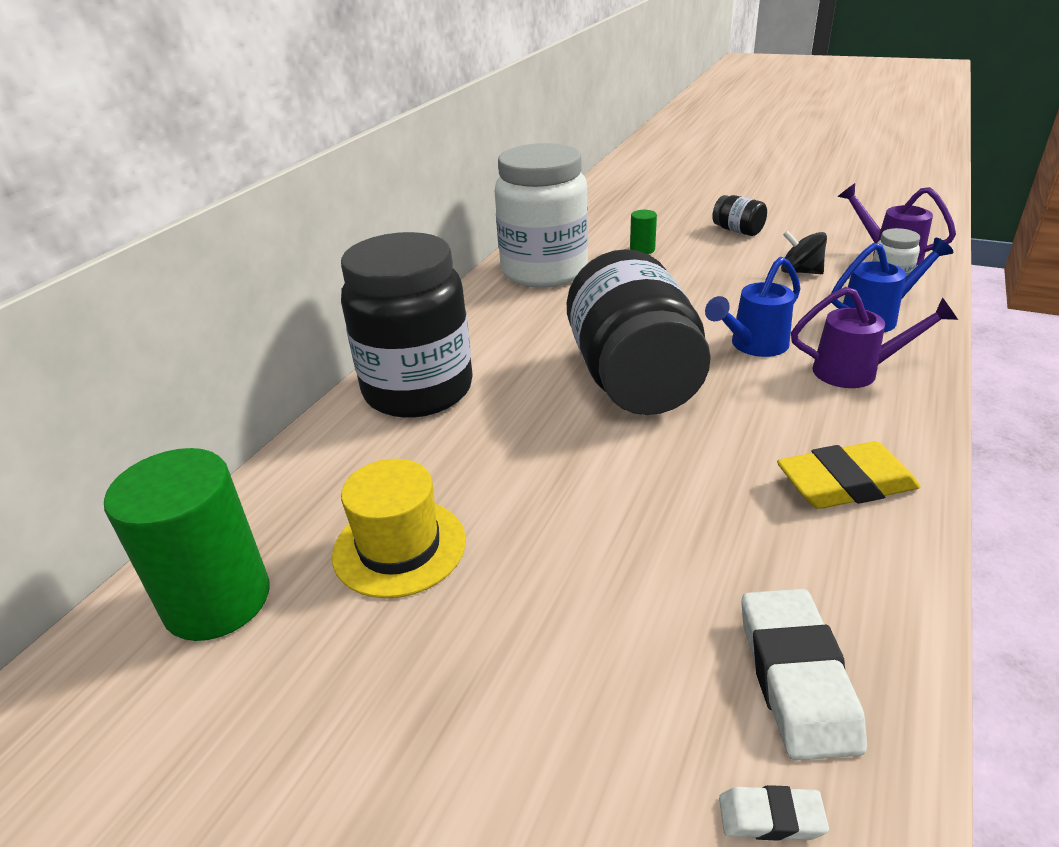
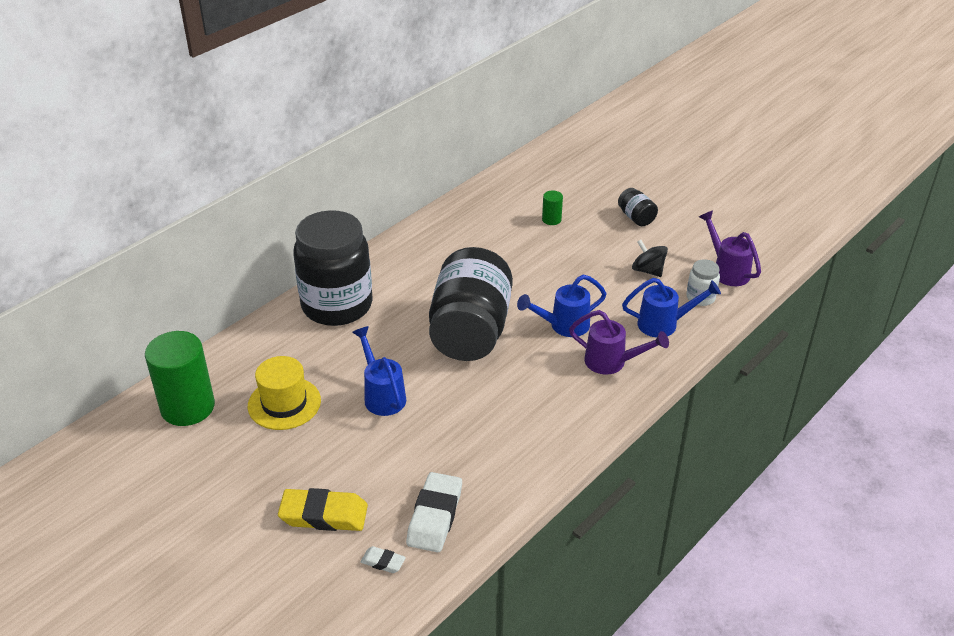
camera: 15 degrees right, 5 degrees up
white jar [495,143,588,288] -> none
yellow eraser [777,441,920,509] -> yellow eraser moved to [278,488,368,531]
none -> blue watering can [352,326,406,416]

